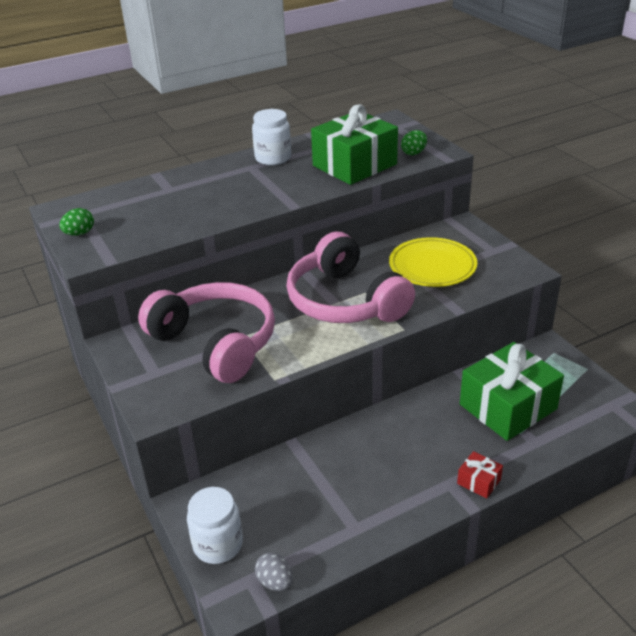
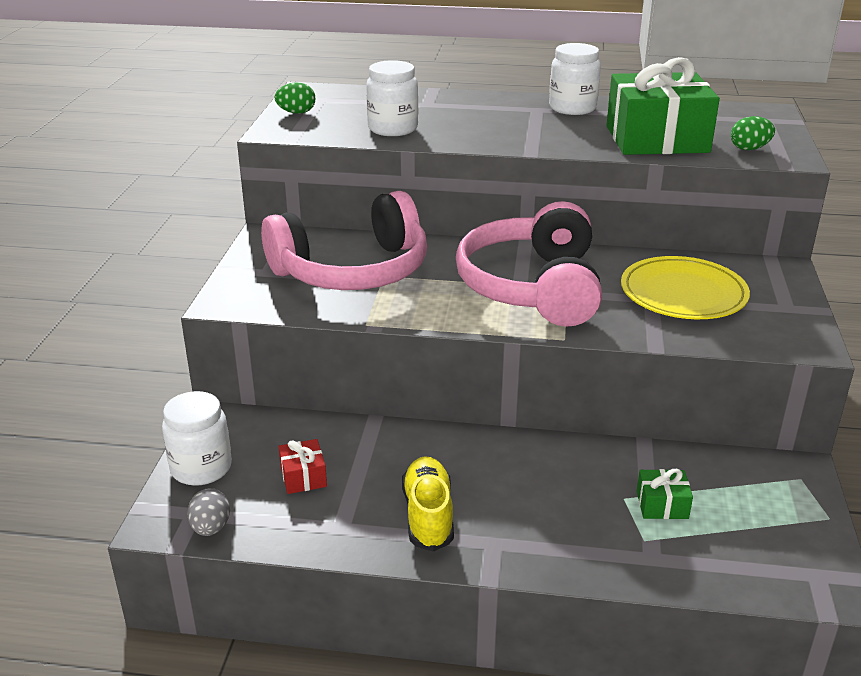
camera: 35 degrees right, 5 degrees down
pink headphones [138,282,275,383] -> pink headphones turned 75 degrees clockwise [261,191,427,290]
red gift [457,451,503,499] -> red gift moved to [278,439,327,494]
green gift [460,342,564,441] -> green gift [637,469,693,519], size x0.42
none -> white jar [366,60,418,136]
none -> yellow shoe [402,456,454,552]

